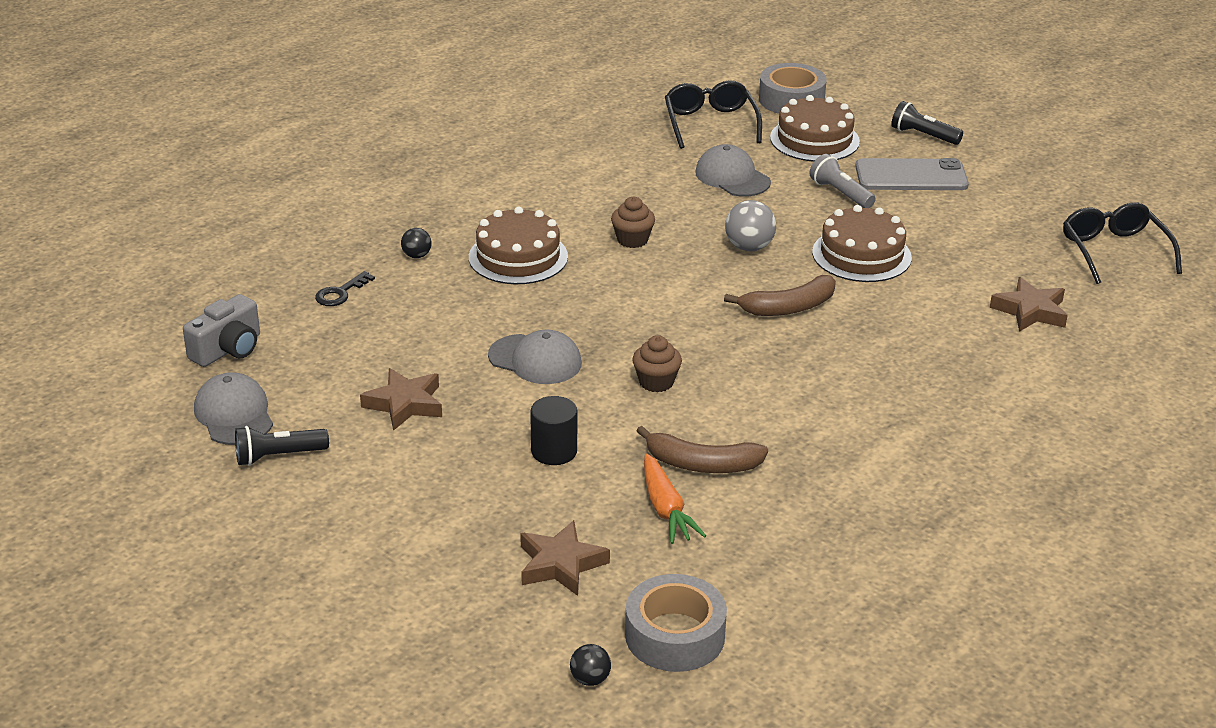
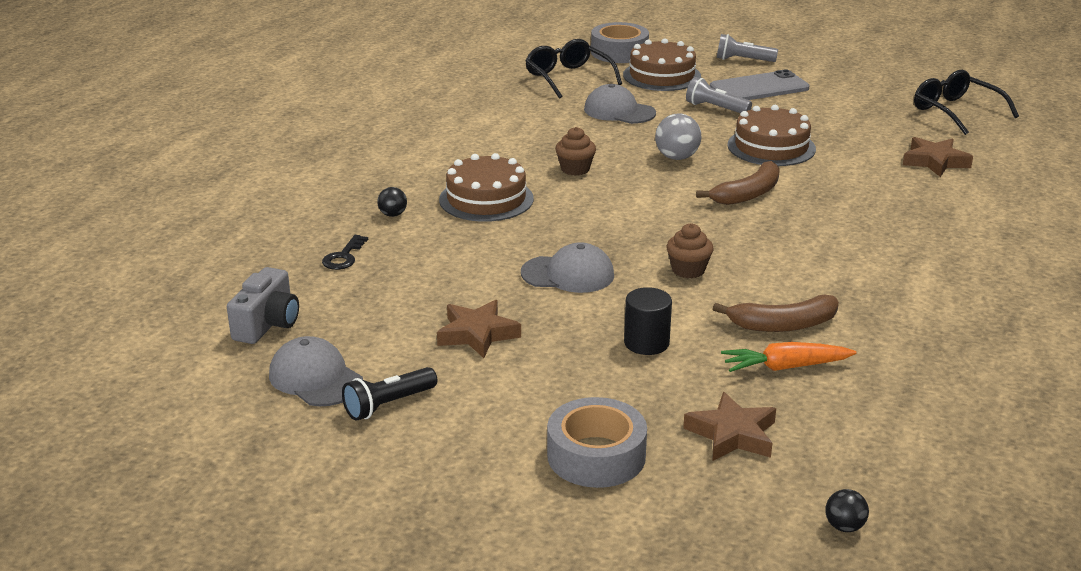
camera: 20 degrees left, 5 degrees down
grey tape [625,574,727,672] -> grey tape moved to [547,397,647,488]
orange carrot [644,453,706,544] -> orange carrot turned 120 degrees clockwise [721,342,856,372]
black flashlight [891,101,963,145] -> grey flashlight [717,34,778,62]

